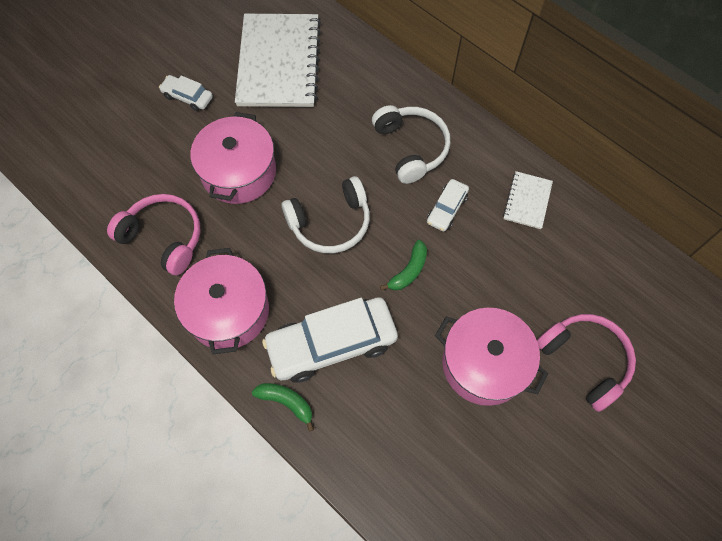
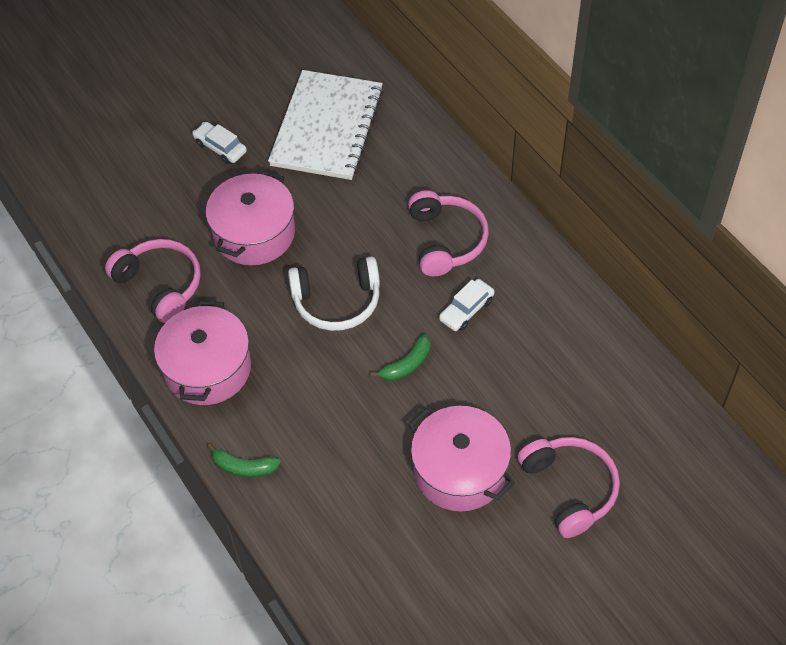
camera: 15 degrees right, 10 degrees down
green banana [252,383,314,432] -> green banana turned 150 degrees clockwise [207,443,281,477]
white car [262,297,398,382] -> none
white headphones [372,105,450,184] -> pink headphones [408,190,489,276]
white notebook [503,171,553,229] -> none

